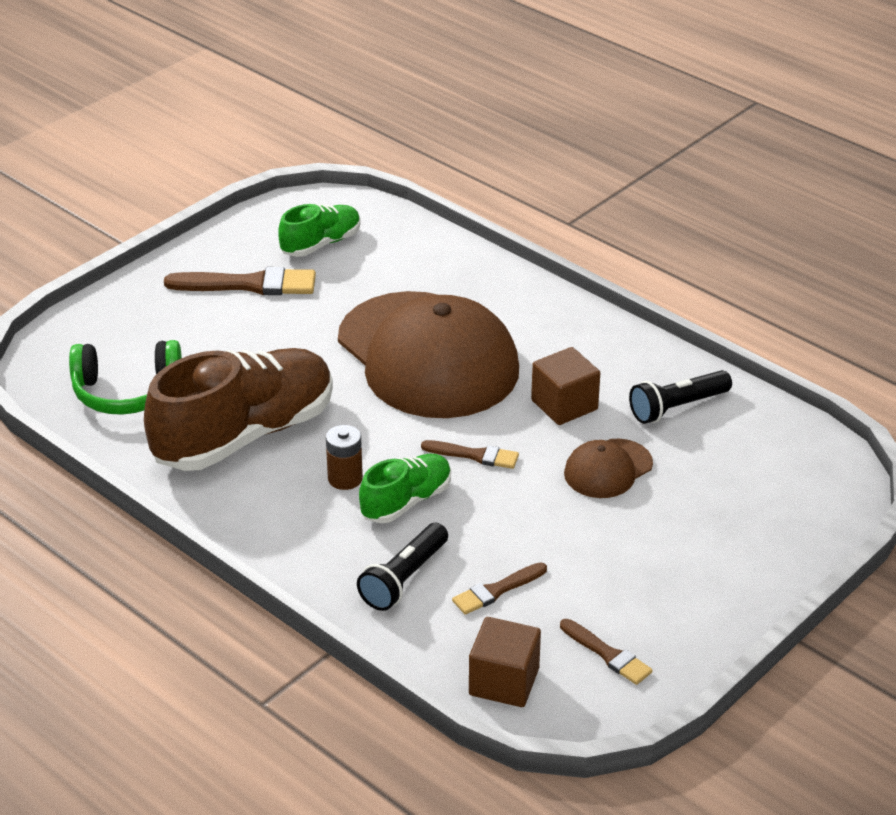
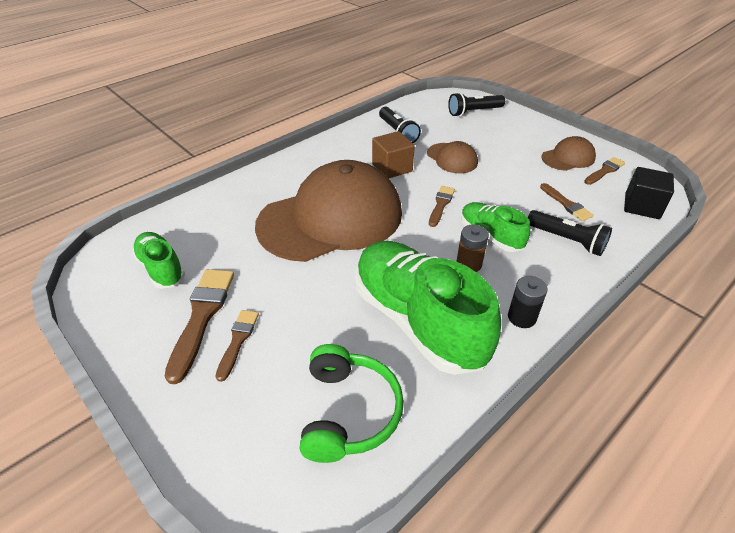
camera: 85 degrees left, 5 degrees up
brown shoe [144,348,333,471] -> green shoe [355,241,501,375]
brown cube [469,617,541,707] -> black cube [624,167,674,219]
none -> brown brush [216,310,259,382]
none -> black flashlight [448,92,505,117]
none -> black battery [508,276,548,328]
none -> brown cap [542,136,596,171]

